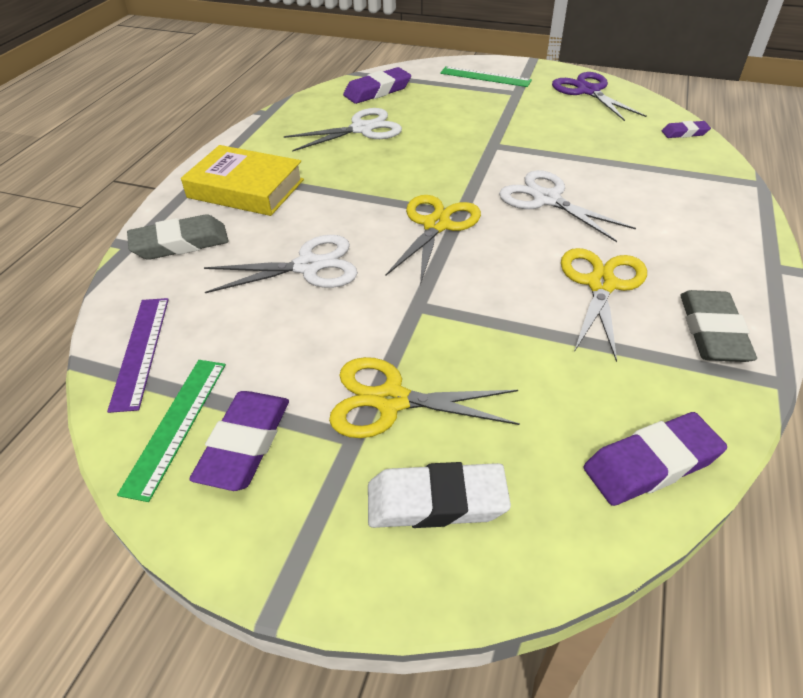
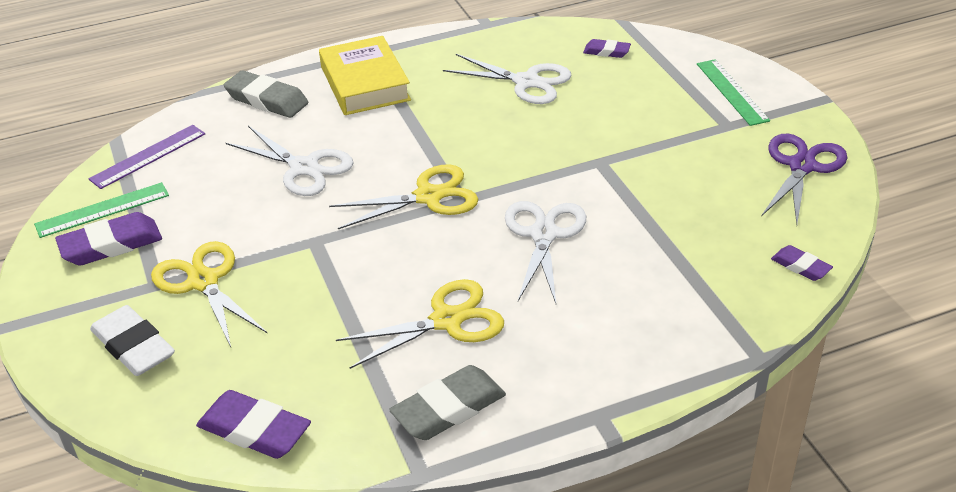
camera: 50 degrees right, 5 degrees down
purple eraser [343,67,411,104] -> purple eraser [583,39,631,58], size x0.57

